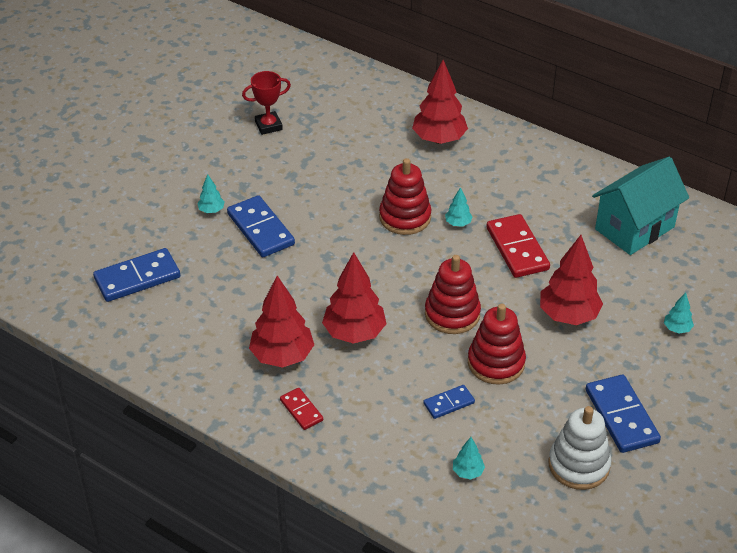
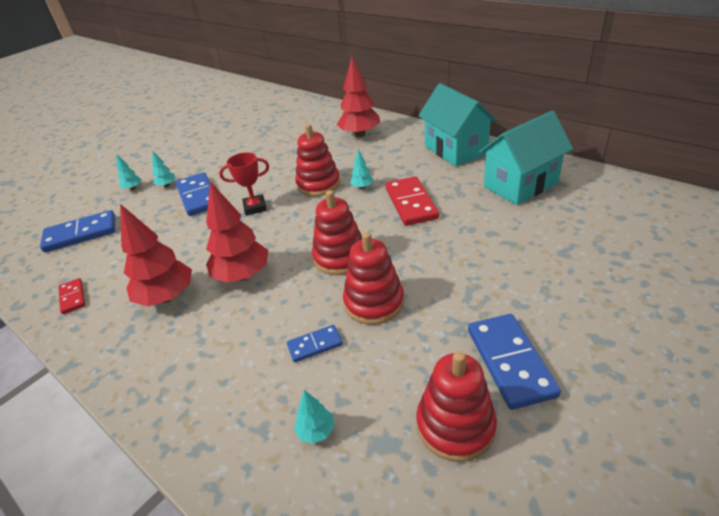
camera: 10 degrees right, 5 degrees down
red trophy [242,71,291,135] -> red trophy moved to [219,152,269,216]
red domino [280,388,323,430] -> red domino moved to [58,278,85,314]
red tree [540,235,603,325] -> none
white stacking toy [548,406,612,490] -> red stacking toy [416,351,497,462]
turquoise tree [664,293,694,334] -> turquoise tree moved to [117,154,141,190]
none -> turquoise house [418,83,497,167]

